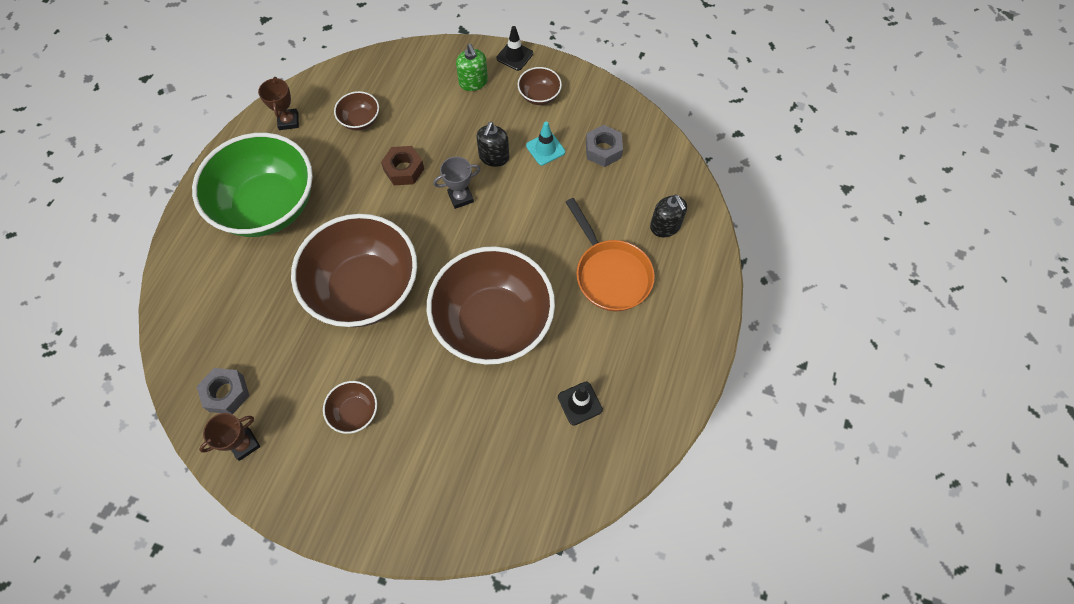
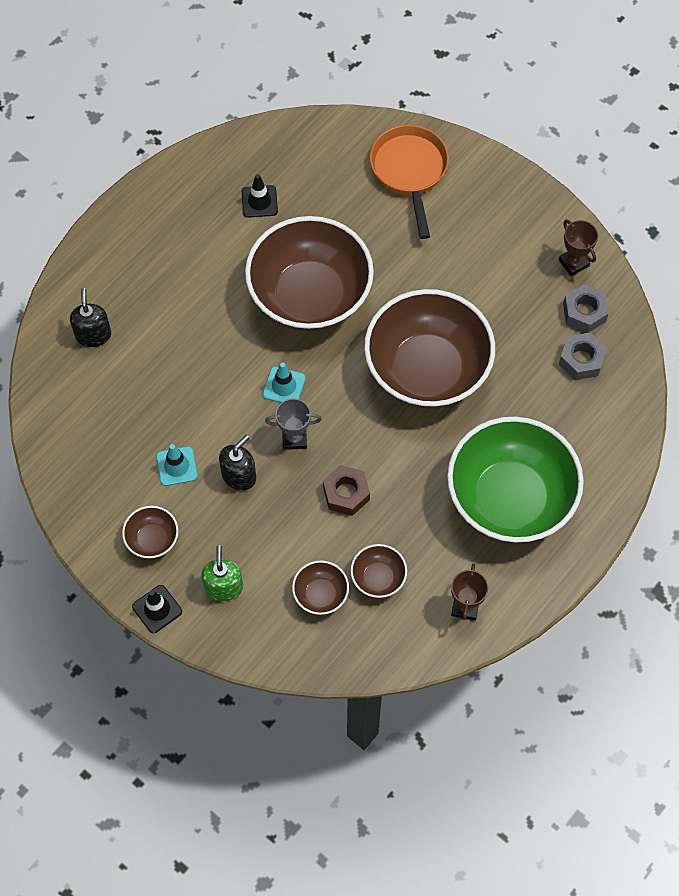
camera: 160 degrees left, 0 degrees up
brown trophy [199,413,260,461] -> brown trophy turned 75 degrees clockwise [559,220,598,276]
brown bowl [323,381,377,434] -> brown bowl moved to [292,561,349,615]
orange pan [566,198,655,311] -> orange pan moved to [370,125,449,239]
grey nut [586,125,623,167] -> grey nut moved to [559,333,607,380]
none -> turquoise traffic cone [263,362,306,403]

